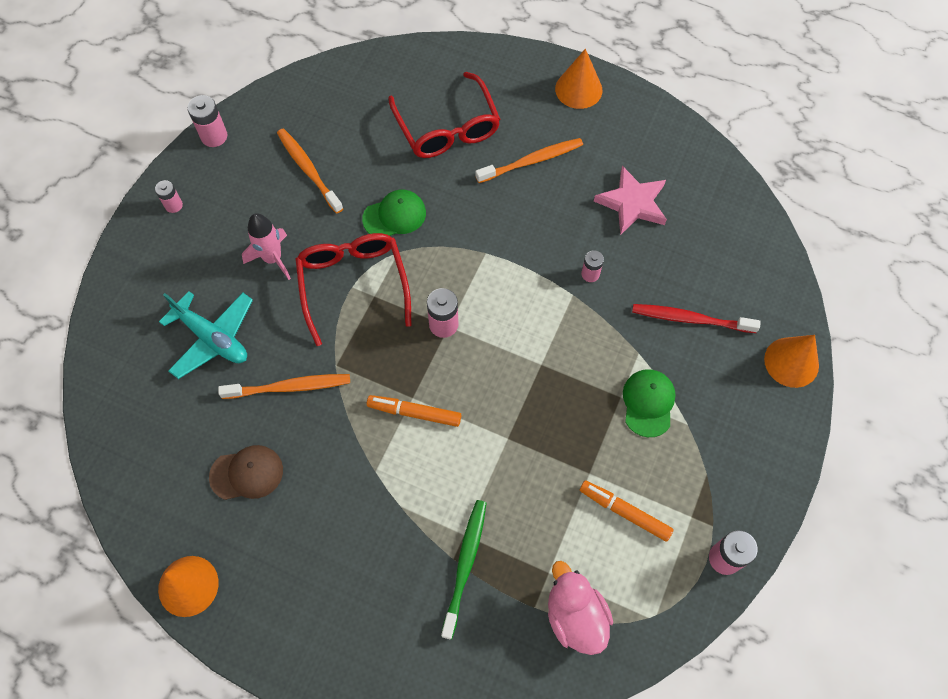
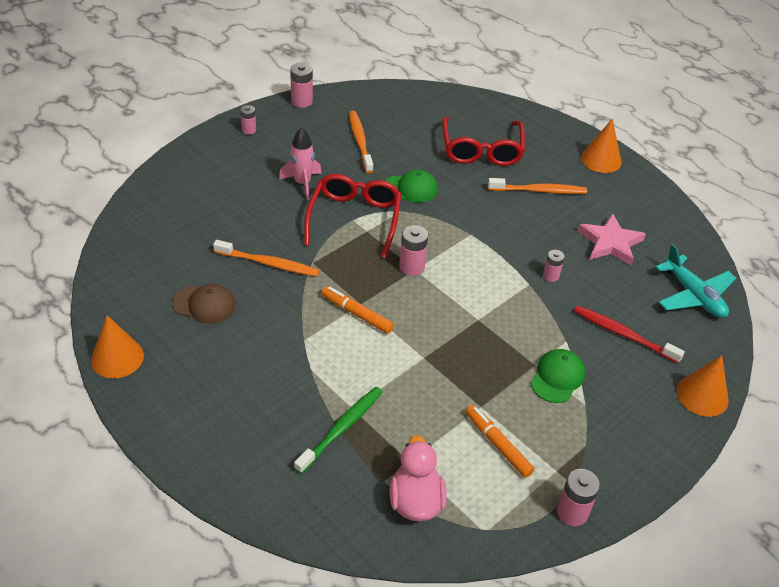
camera: 20 degrees right, 20 degrees down
turquoise plane [159,291,253,379] -> turquoise plane moved to [655,244,736,318]

